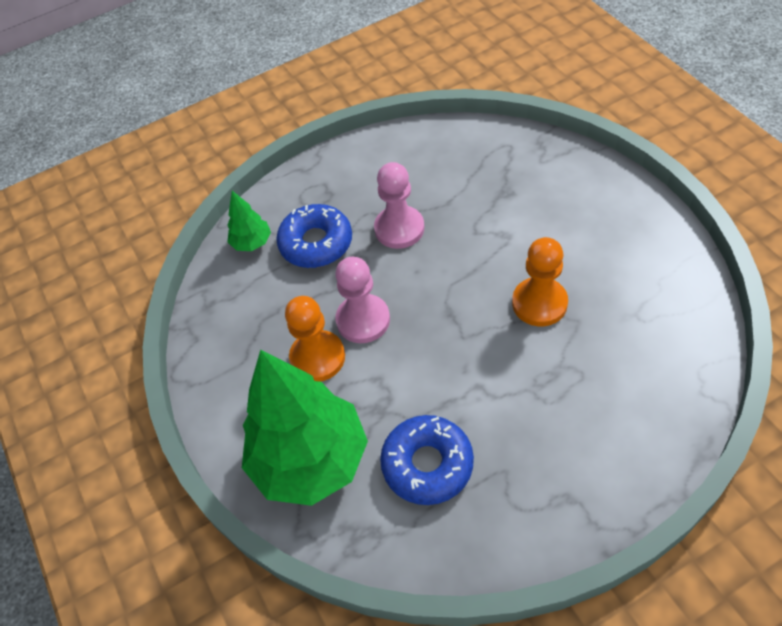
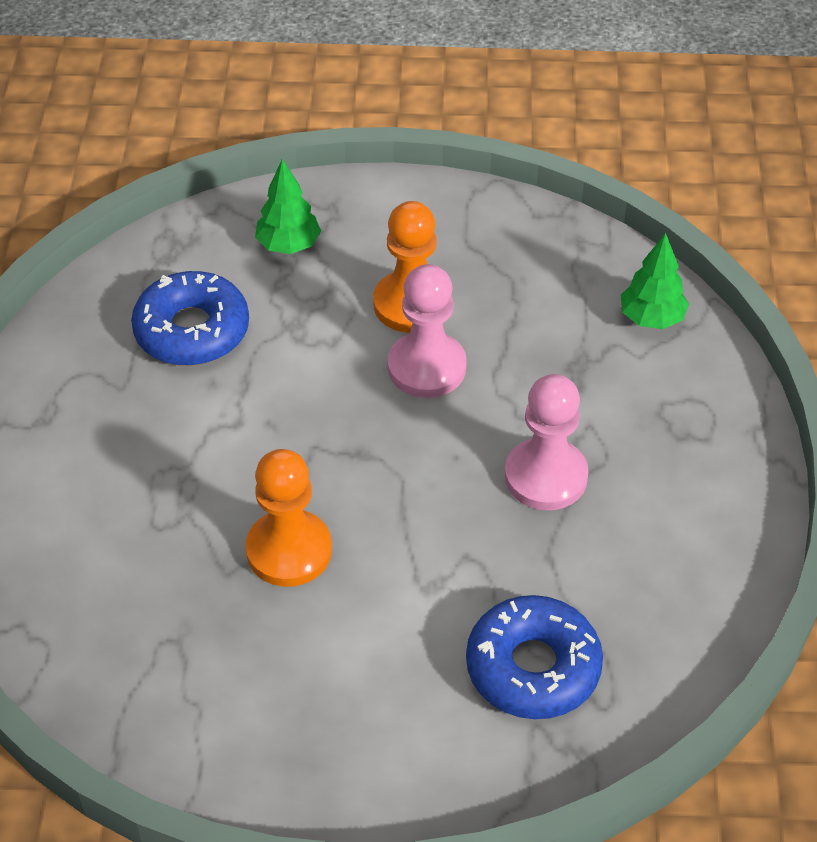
camera: 115 degrees right, 5 degrees down
green tree [242,349,368,506] -> green tree [255,159,321,254], size x0.44
blue donut [276,204,352,268] -> blue donut moved to [466,595,603,719]

